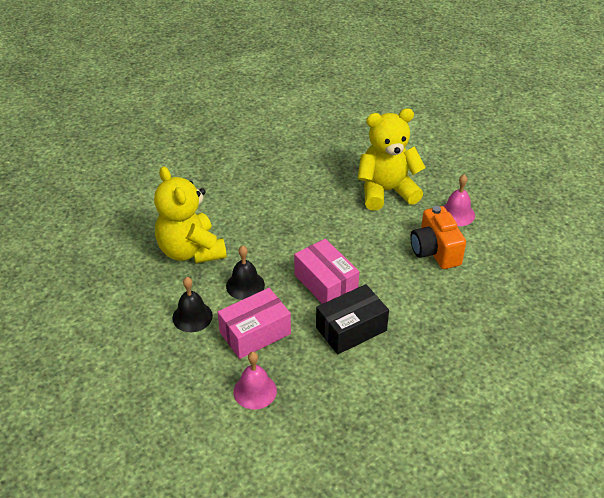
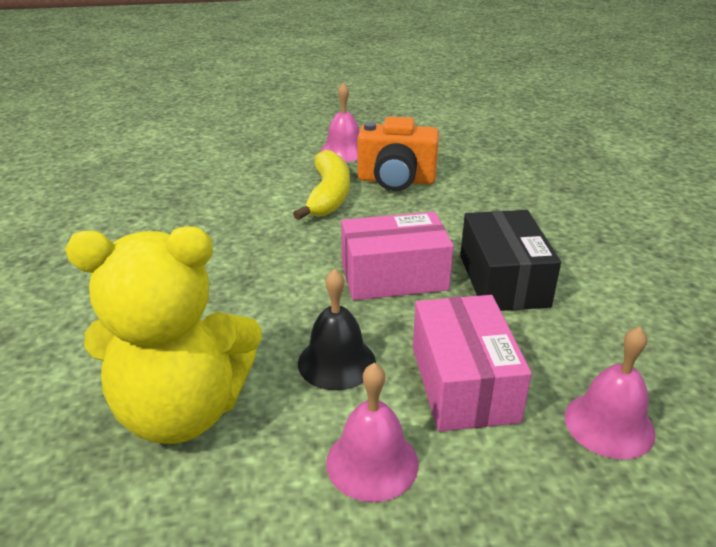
camera: 65 degrees left, 10 degrees down
black bell [172,277,213,332] -> pink bell [326,363,419,502]
yellow teddy bear [358,108,426,211] -> none
none -> yellow banana [293,150,350,220]

